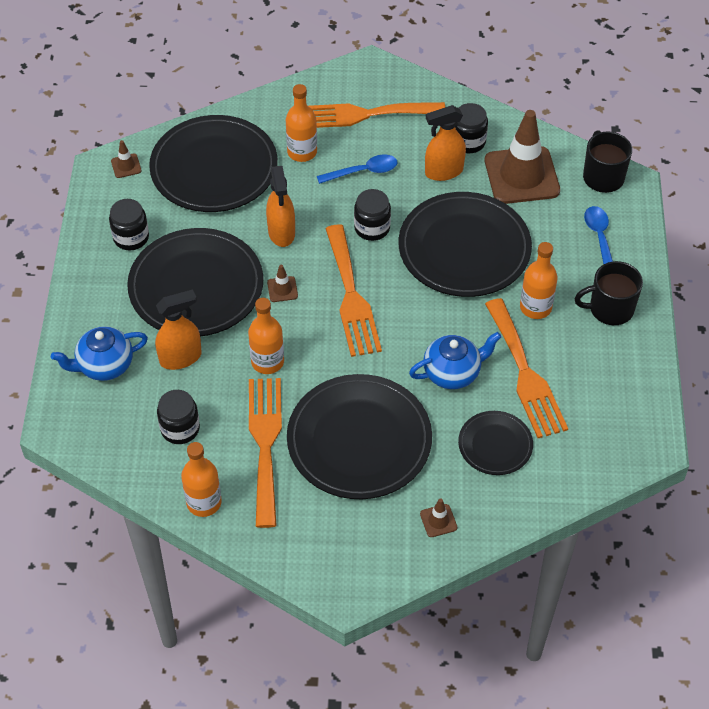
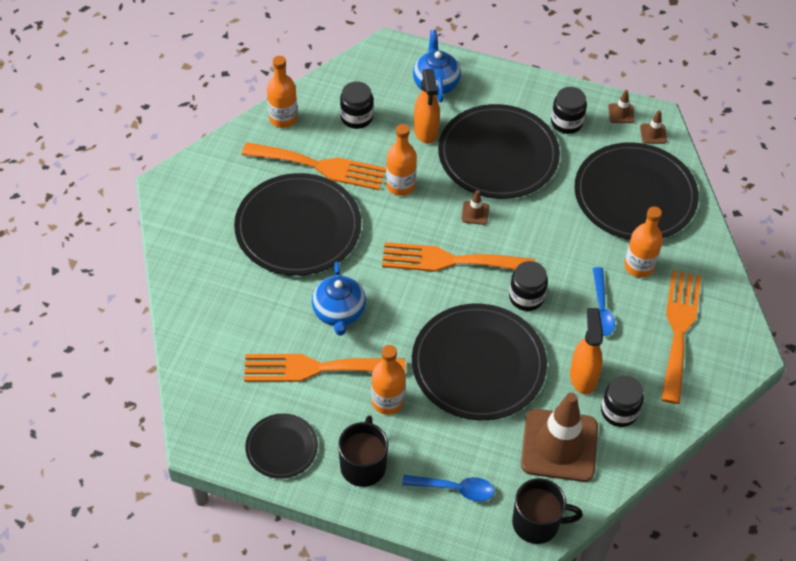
camera: 105 degrees right, 0 degrees up
orange spray bottle [266,166,295,247] -> none
brown traffic cone [420,498,457,537] -> brown traffic cone moved to [608,90,635,123]
black plate [458,411,533,475] -> black plate moved to [245,413,318,479]

